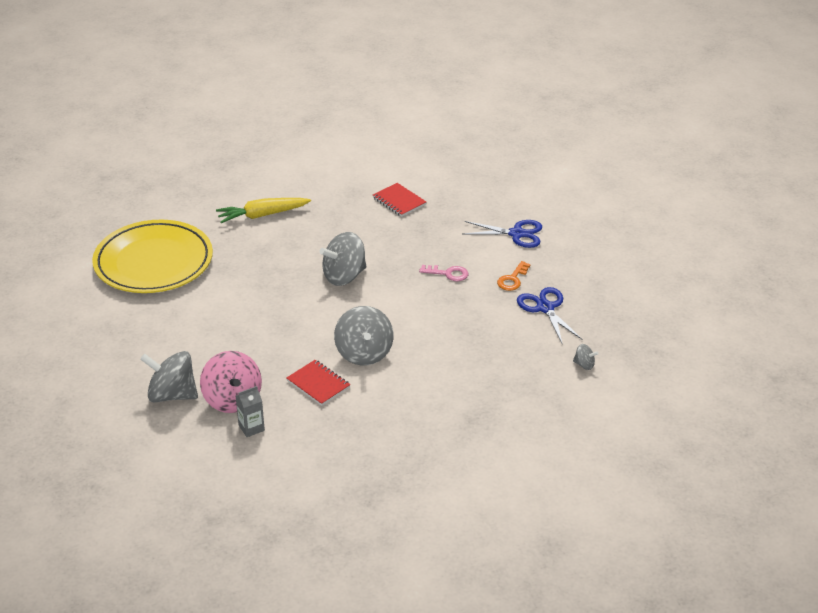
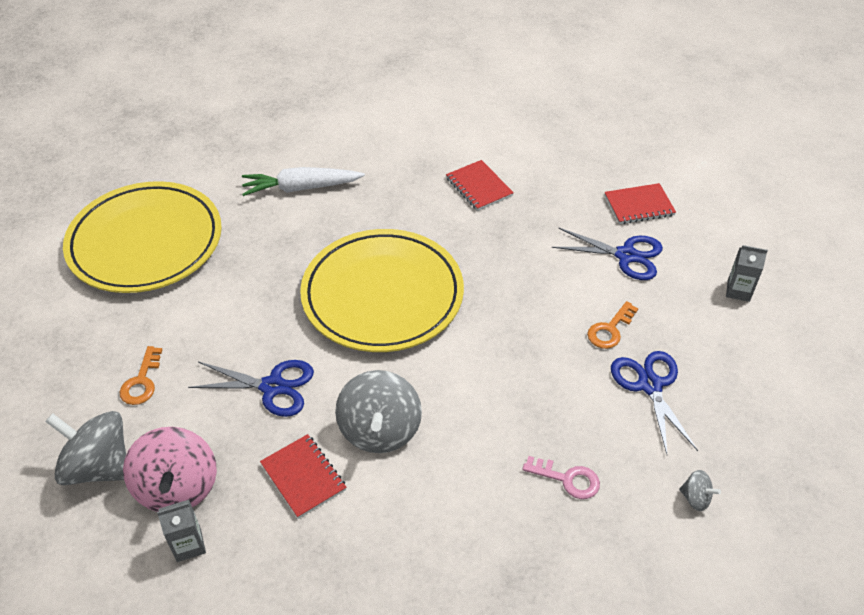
camera: 10 degrees right, 10 degrees up
yellow carrot [216,198,311,223] -> white carrot [242,167,365,196]
grey spinning top [320,232,366,286] -> yellow plate [300,229,464,352]
pink key [419,265,469,281] -> pink key moved to [522,456,600,499]
none -> orange key [119,346,162,405]
none -> blue scissors [188,360,314,417]
none -> red notebook [605,183,676,224]
none -> grey carton [726,245,768,302]

